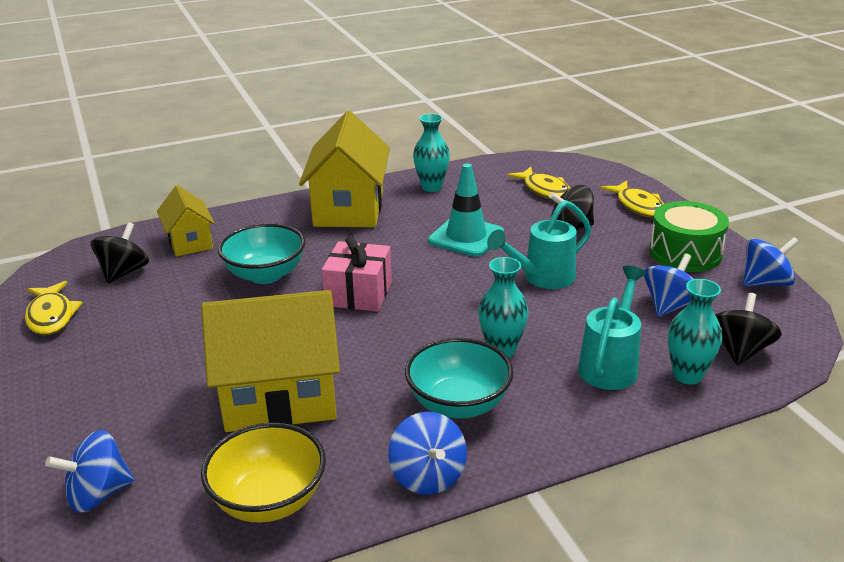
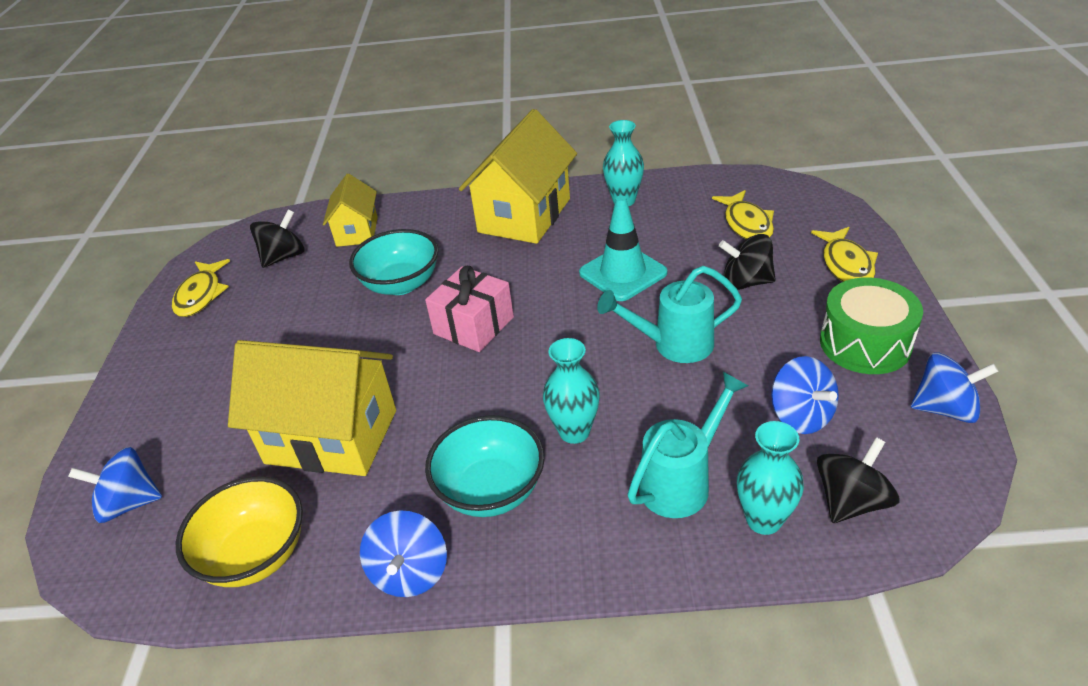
camera: 25 degrees right, 10 degrees up
blue spinning top [644,253,694,317] -> blue spinning top turned 90 degrees clockwise [771,356,839,434]

